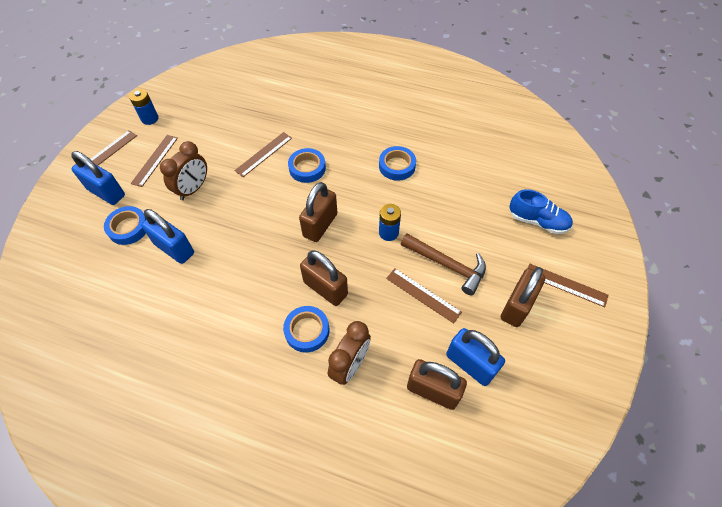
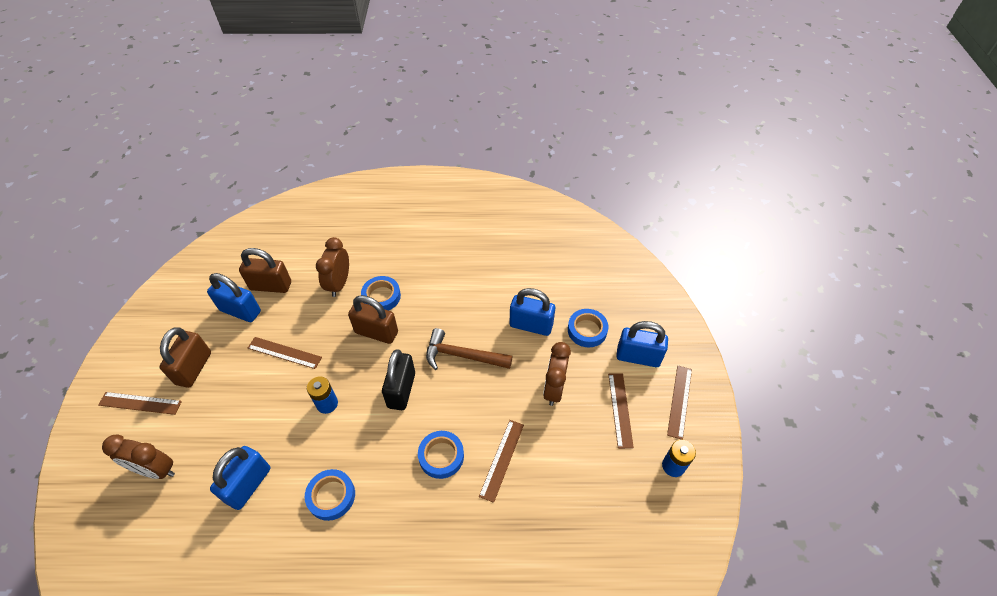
camera: 160 degrees right, 5 degrees down
brown padlock [299,182,337,242] -> black padlock [382,349,415,410]
brown hammer [401,234,486,295] -> brown hammer moved to [426,328,513,370]
blue shoe [509,189,573,234] -> brown clock [102,434,175,479]
none -> blue padlock [210,446,271,510]

